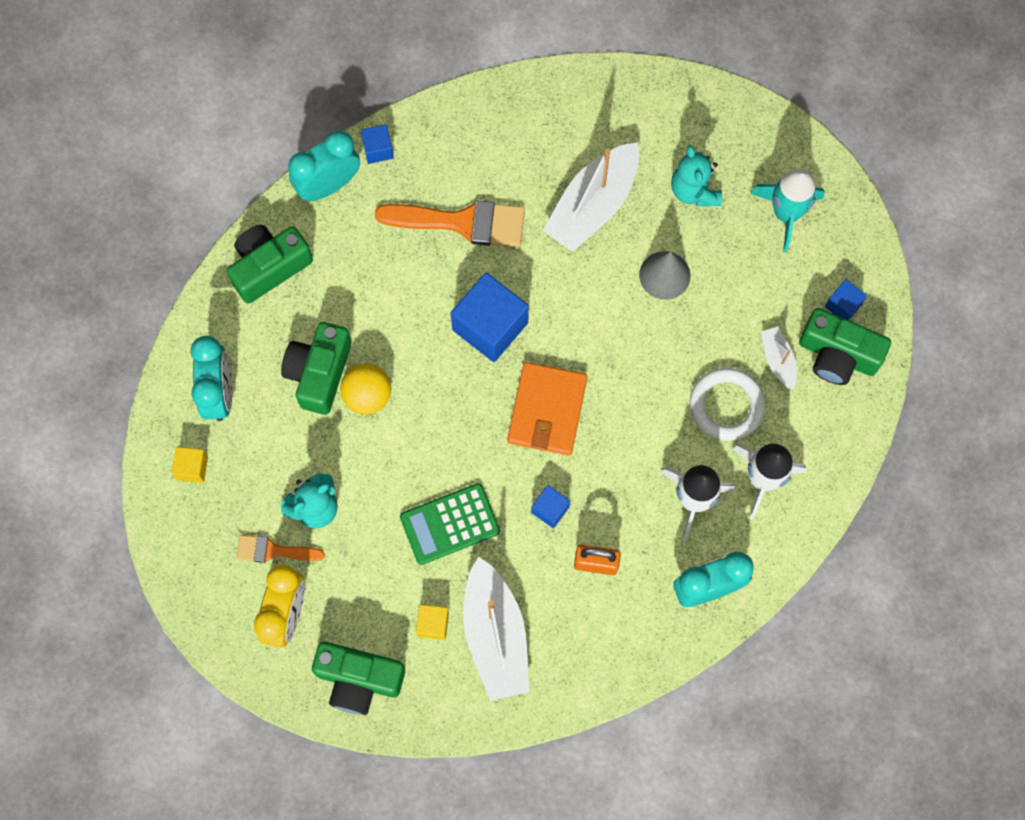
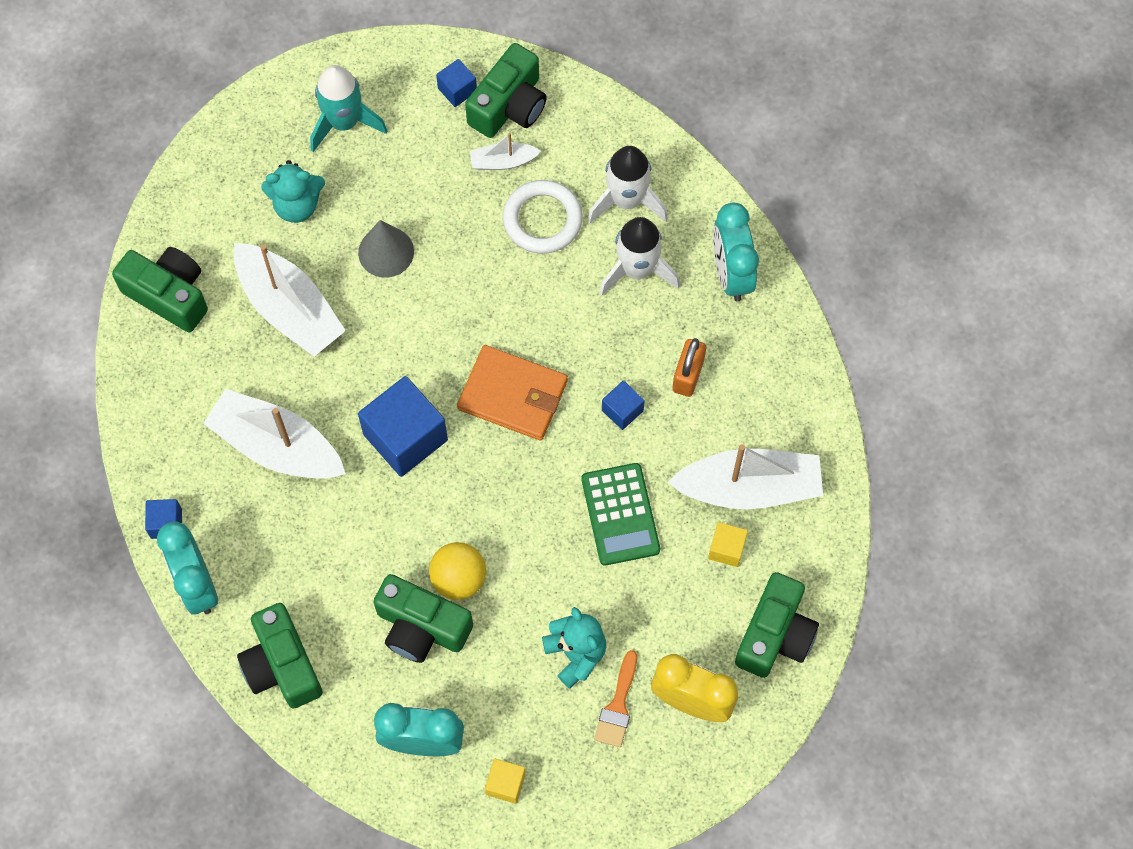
camera: 80 degrees left, 5 degrees down
orange brush [375,200,525,247] -> white boat [203,389,346,479]
none -> green camera [112,247,208,332]

